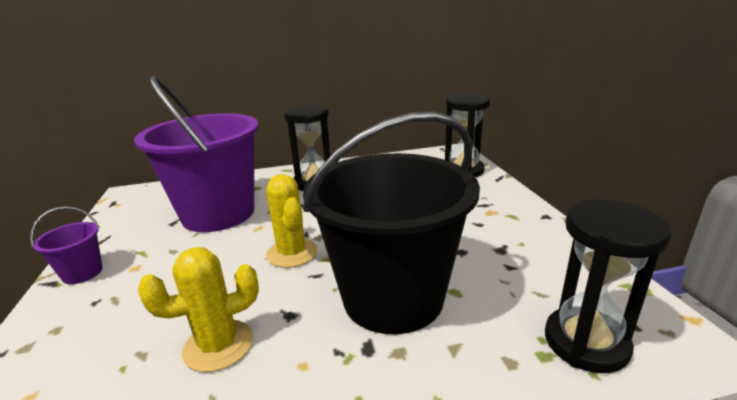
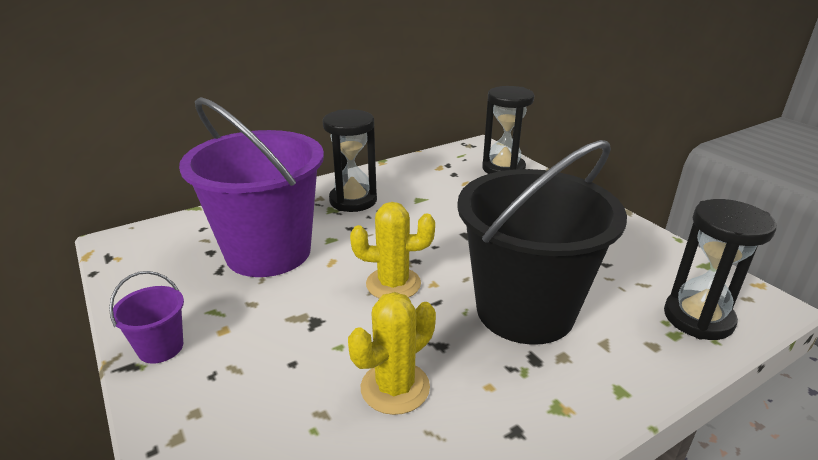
camera: 20 degrees left, 5 degrees up
yellow cactus [266,174,317,268] -> yellow cactus turned 45 degrees counterclockwise [350,202,435,299]

